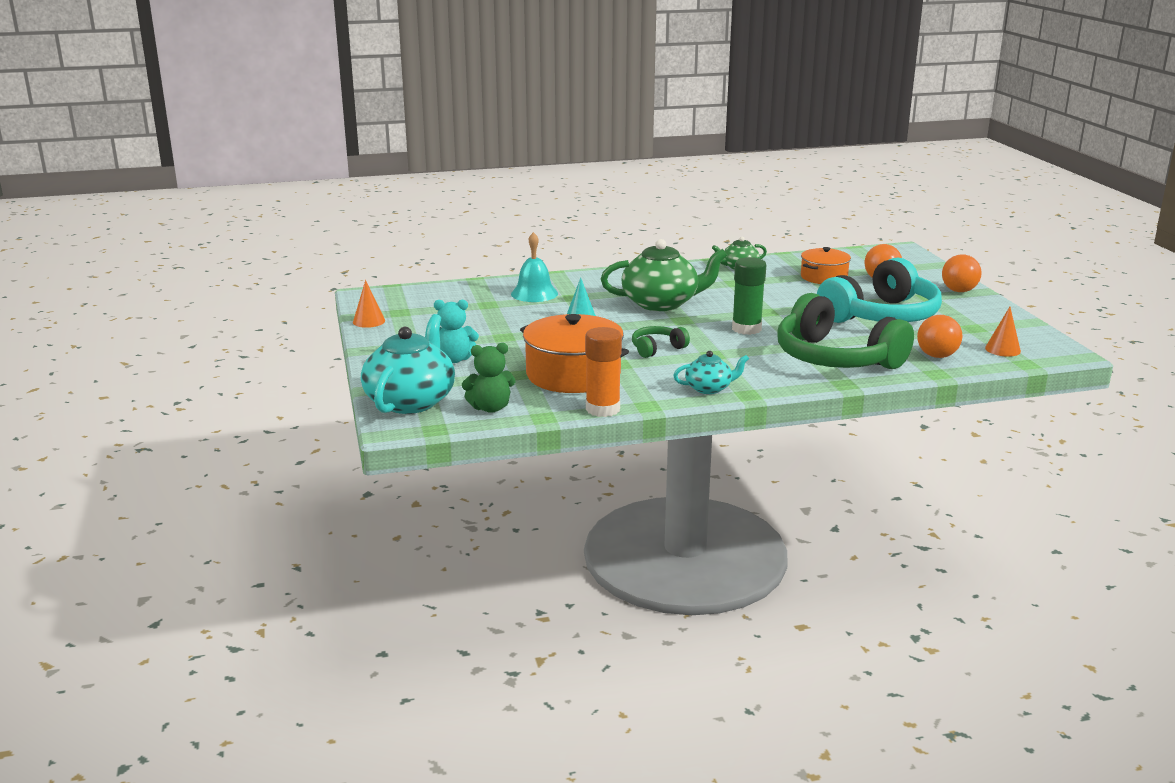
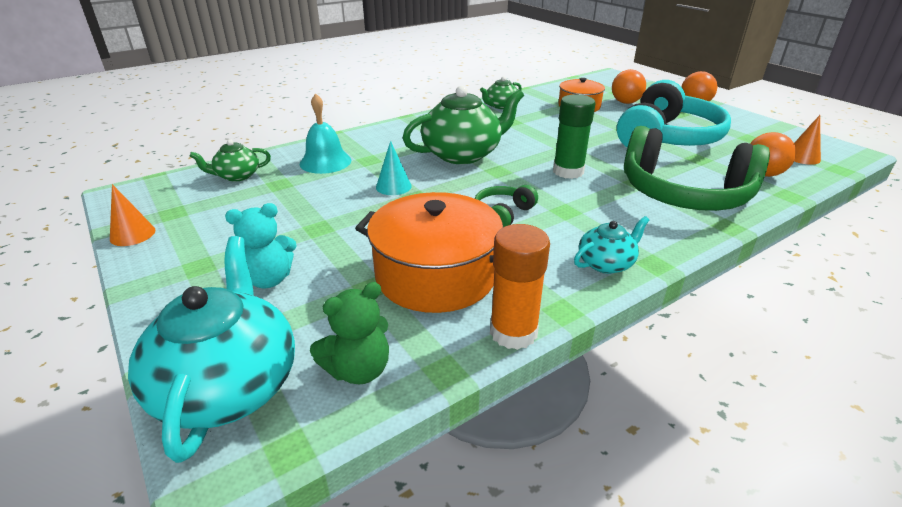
camera: 20 degrees left, 10 degrees up
none -> green teapot [190,139,271,182]

